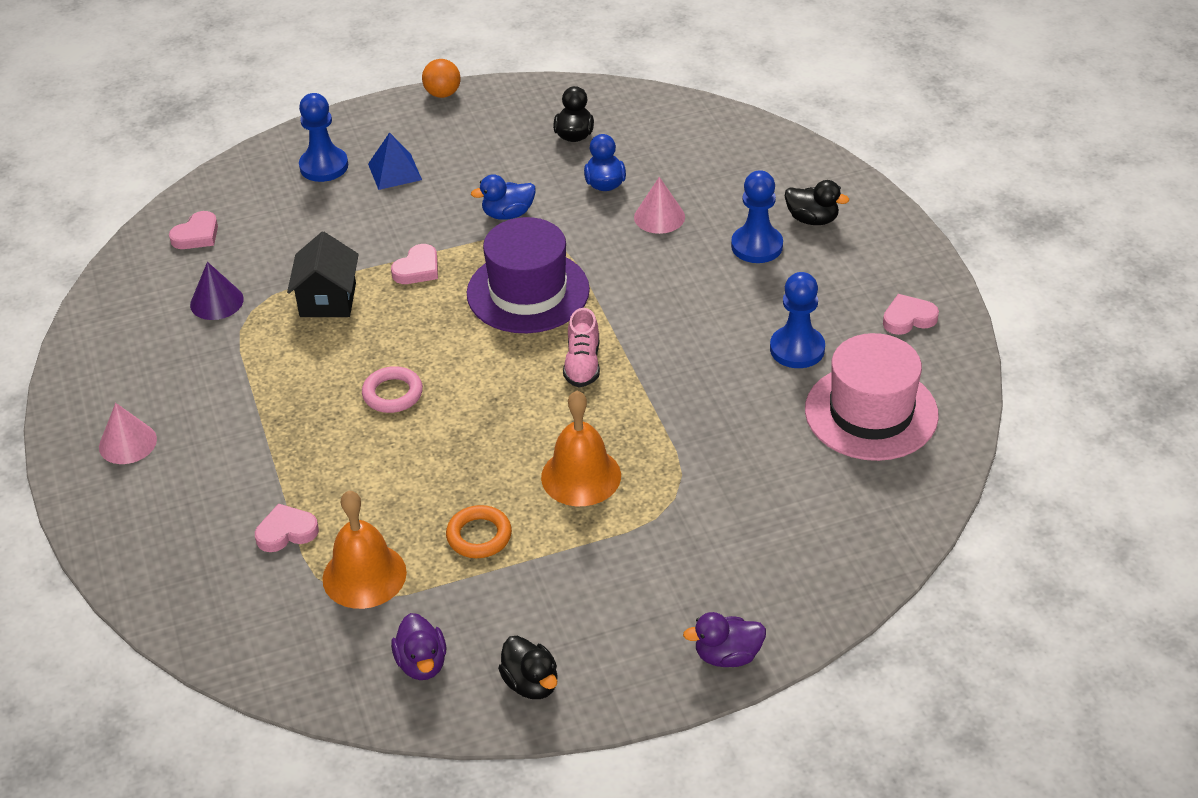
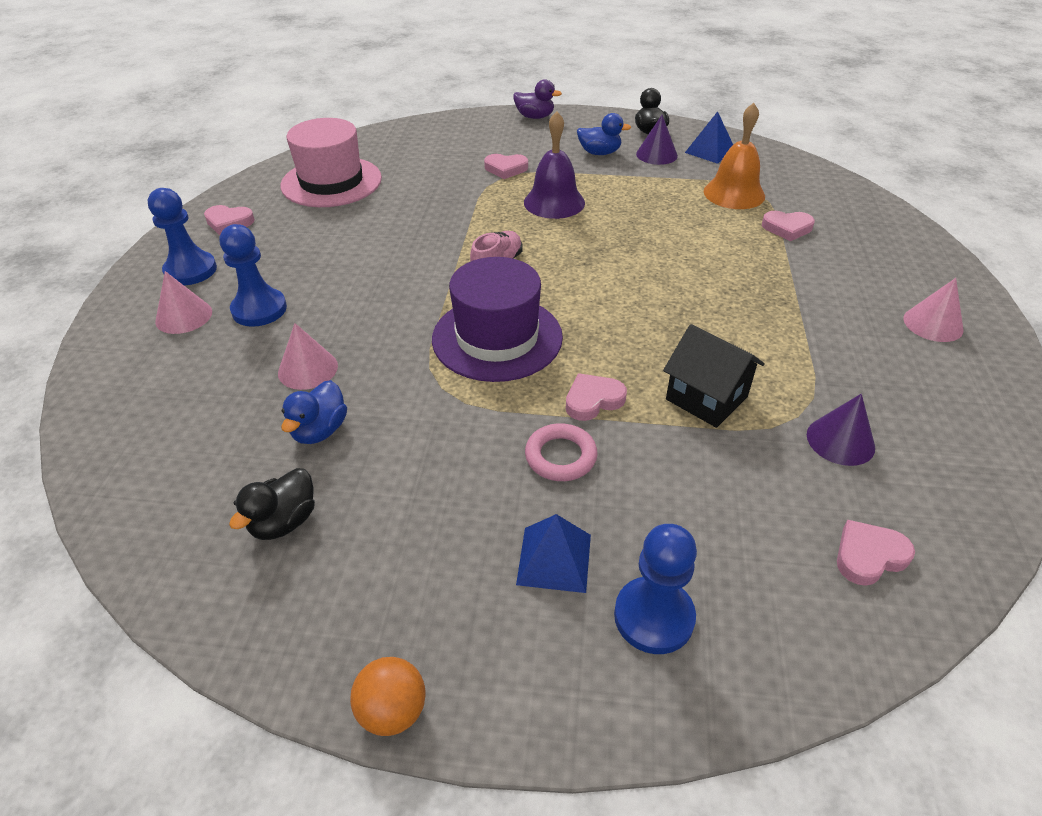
camera: 155 degrees left, 0 degrees up
black house [287,232,359,317] -> black house turned 75 degrees counterclockwise [663,324,765,428]
pink ring [362,366,423,413] -> pink ring moved to [525,423,598,481]
purple duck [391,613,446,680] -> blue pyramid [685,111,733,164]
orange ring [446,505,512,558] -> none
blue duck [471,174,536,220] -> blue duck moved to [577,113,631,155]
orange bell [541,391,621,506] -> purple bell [524,111,585,219]
blue pawn [770,272,825,368] -> blue pawn moved to [148,188,217,285]
black duck [785,180,849,225] -> pink cone [155,271,212,334]
none -> pink heart [484,154,528,179]
none -> purple cone [636,115,678,165]

